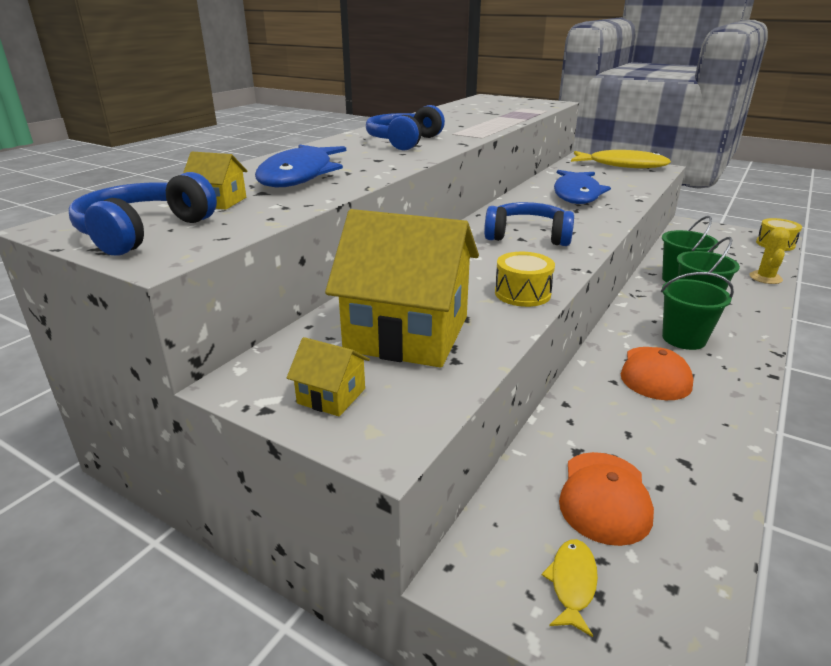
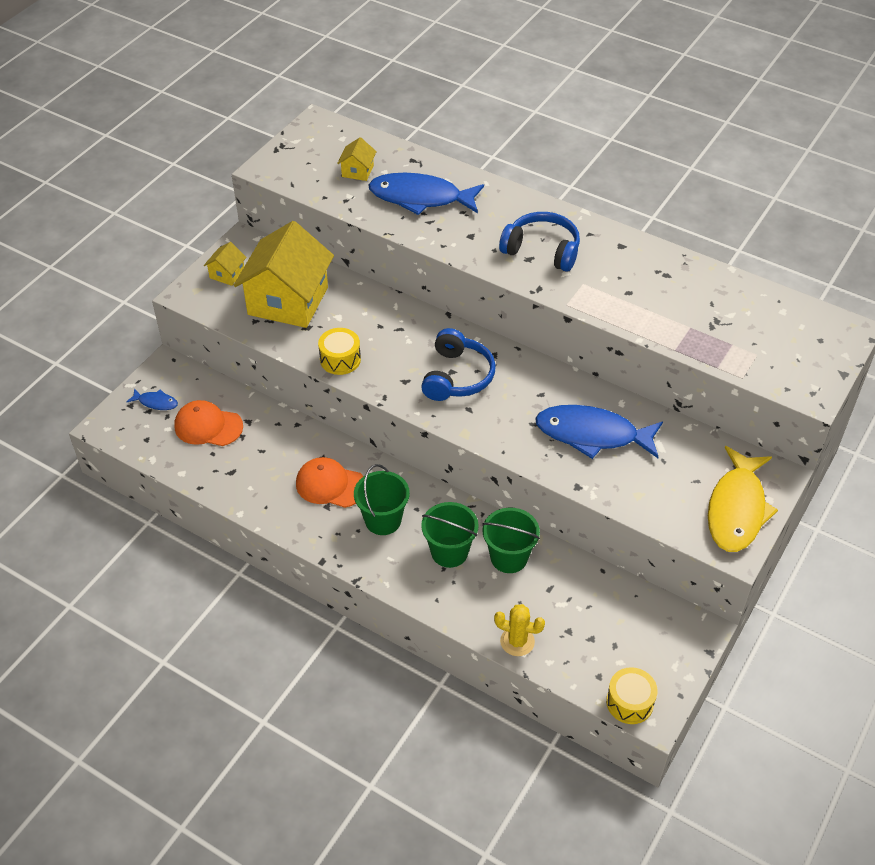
camera: 90 degrees right, 20 degrees up
blue headphones [69,172,217,256] -> none
yellow fish [542,539,598,637] -> blue fish [126,388,178,410]

